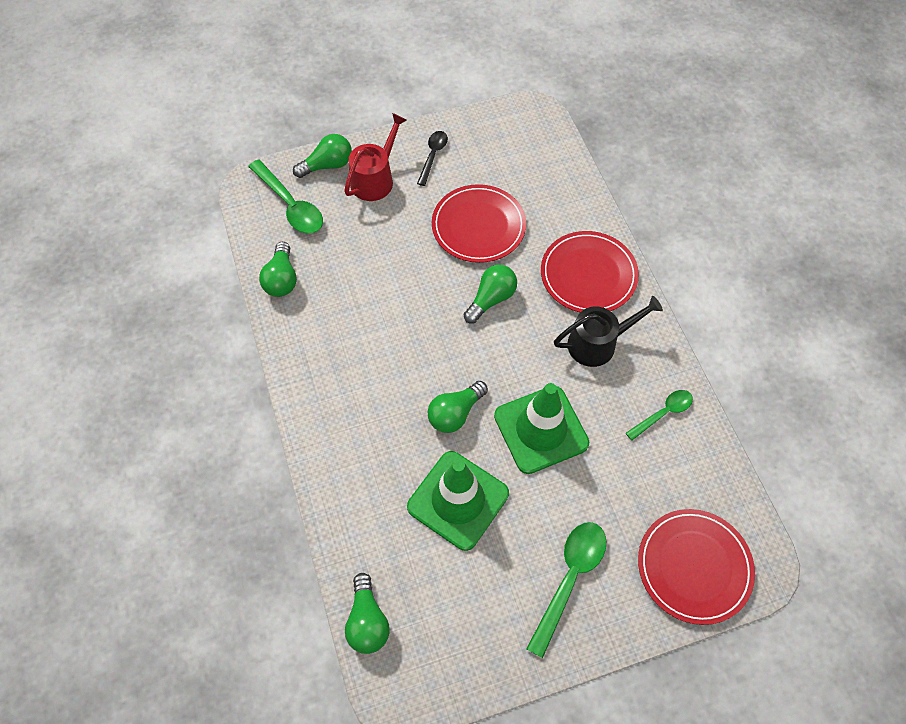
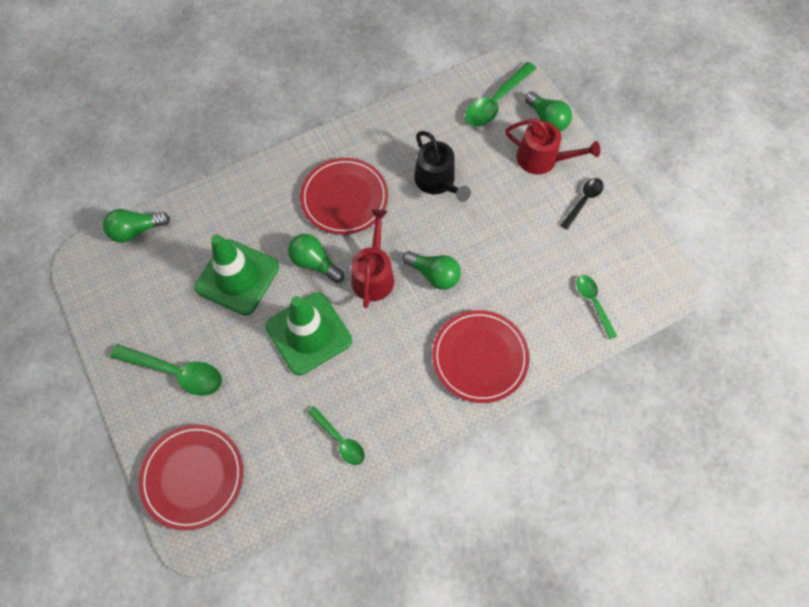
camera: 80 degrees right, 5 degrees up
green light bulb [259,242,297,297] -> none
black spoon [417,131,448,186] -> black spoon turned 60 degrees counterclockwise [561,178,604,229]
red plate [432,184,526,263] -> red plate moved to [300,158,388,235]
black watering can [554,296,663,367] -> black watering can moved to [414,131,471,202]
none -> red watering can [351,209,394,308]
none -> green spoon [576,275,617,340]

